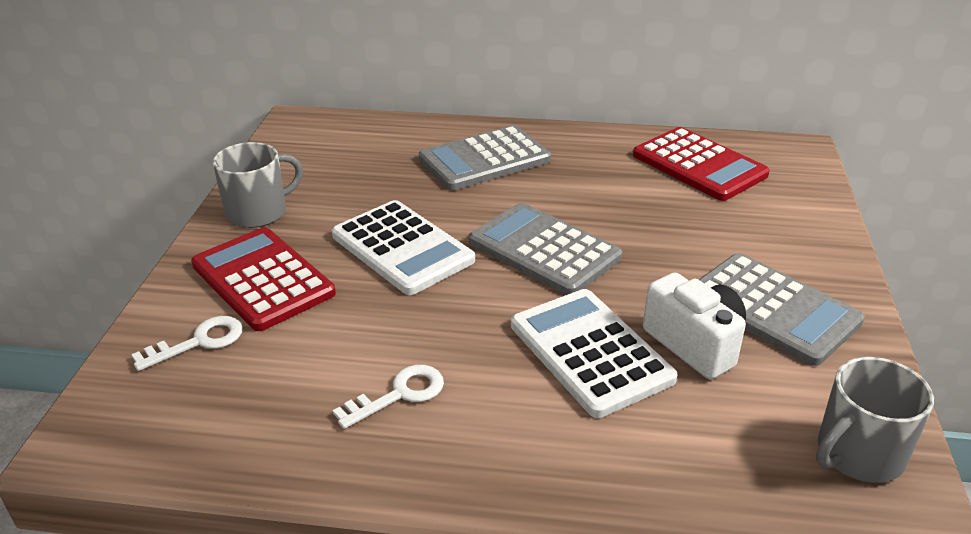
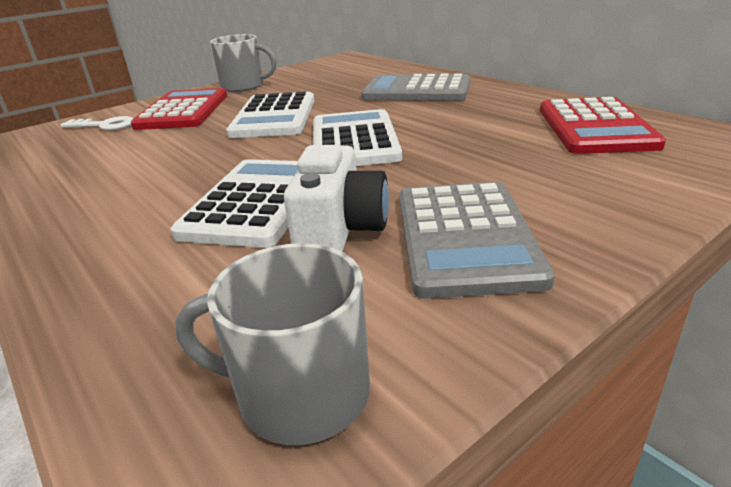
camera: 45 degrees right, 5 degrees down
white key [333,365,444,429] -> none
grey calculator [469,203,622,295] -> white calculator [313,109,402,166]

